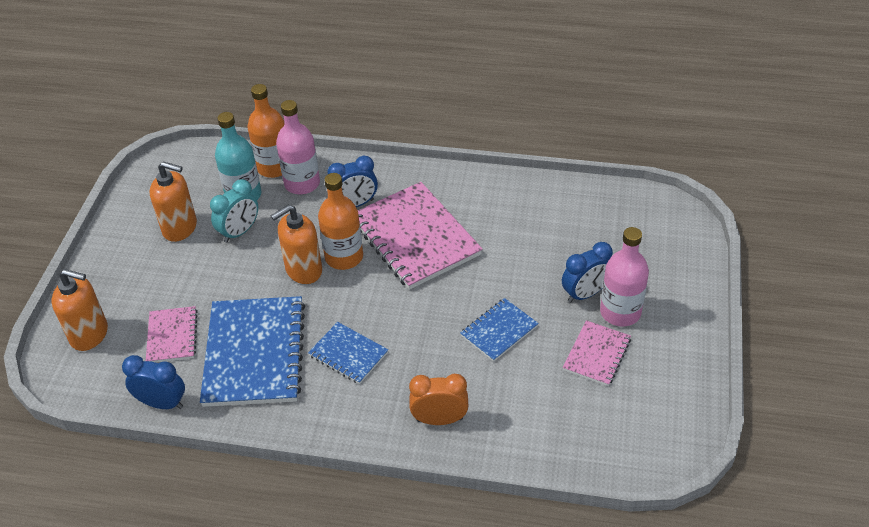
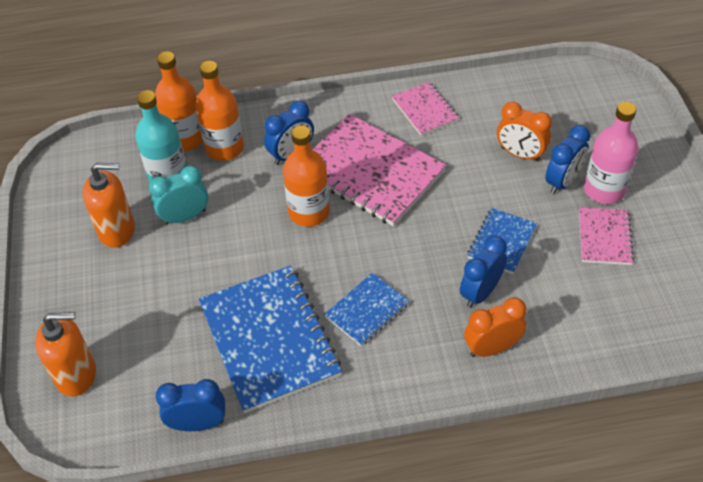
camera: 20 degrees left, 5 degrees up
pink notebook [146,306,198,362] -> pink notebook moved to [392,82,459,136]
turquoise clock [210,179,258,243] -> turquoise clock turned 135 degrees counterclockwise [149,166,208,225]
orange soap dispenser [271,205,322,284] -> none
pink bottle [276,100,320,194] -> orange bottle [196,61,244,161]
blue notebook [308,322,388,384] -> blue notebook turned 60 degrees counterclockwise [324,273,409,346]
none -> blue clock [460,236,507,308]
none -> orange clock [497,102,552,162]

